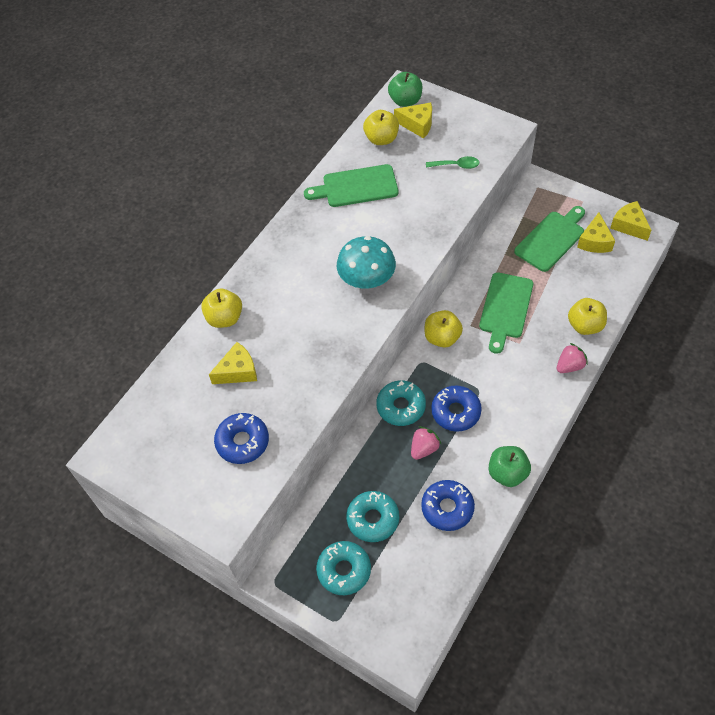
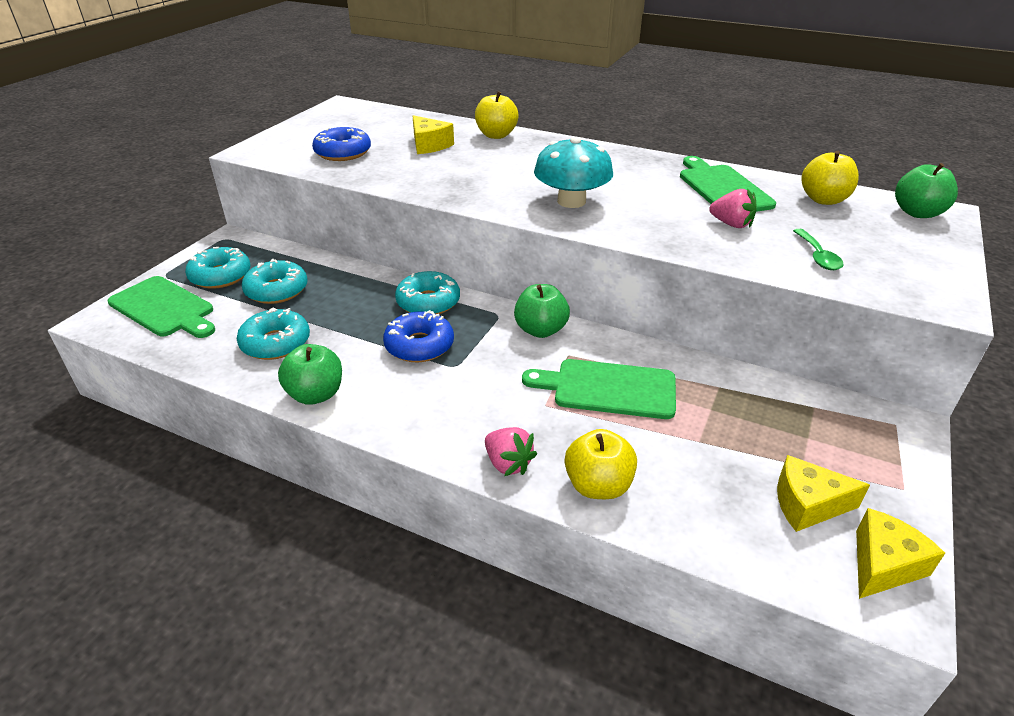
camera: 80 degrees right, 20 degrees down
yellow cheese [394,103,432,138] -> none
pink strawberry [411,426,442,460] -> pink strawberry moved to [709,189,757,228]
blue donut [421,480,475,531] -> turquoise donut [237,308,310,360]
yellow apple [425,310,463,347] -> green apple [514,284,570,338]
green cutting board [514,206,585,272] -> green cutting board moved to [108,276,215,338]

